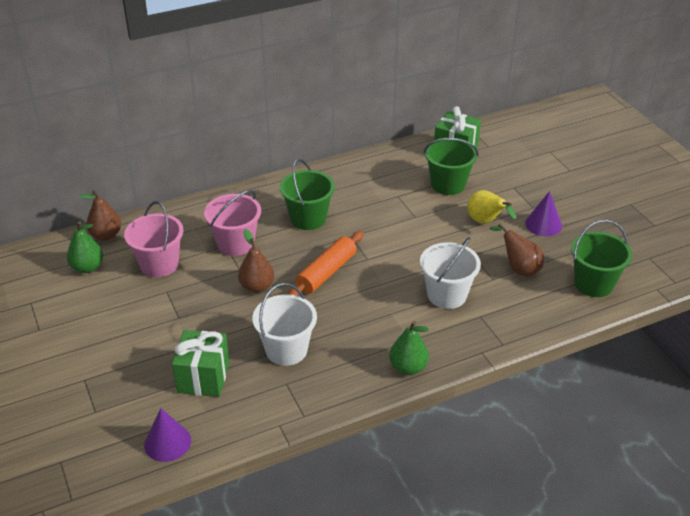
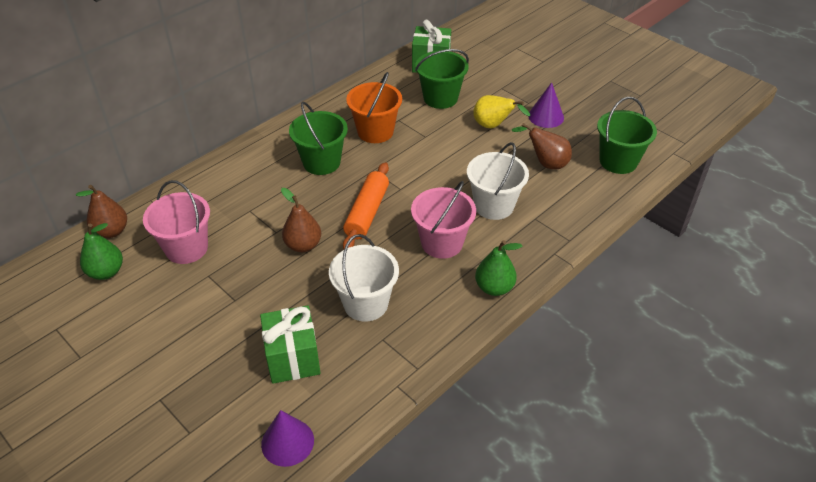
camera: 20 degrees left, 5 degrees up
pink bucket [204,190,261,256] -> pink bucket moved to [411,181,476,259]
none -> orange bucket [346,72,402,143]

